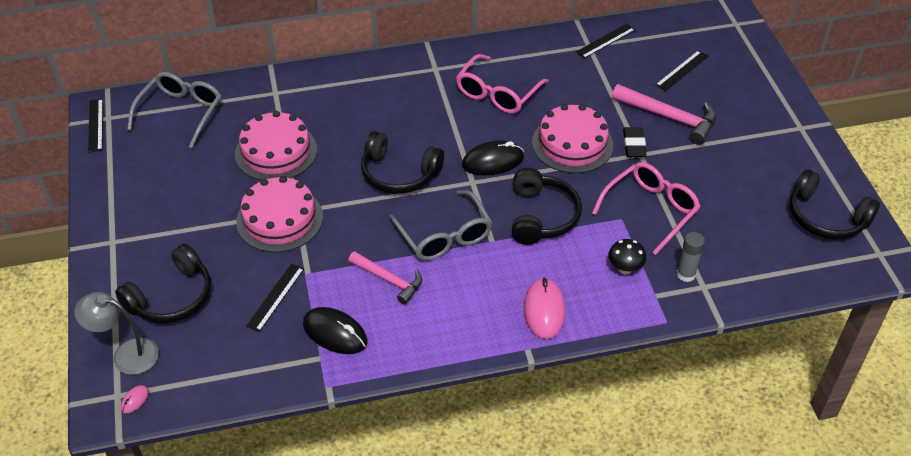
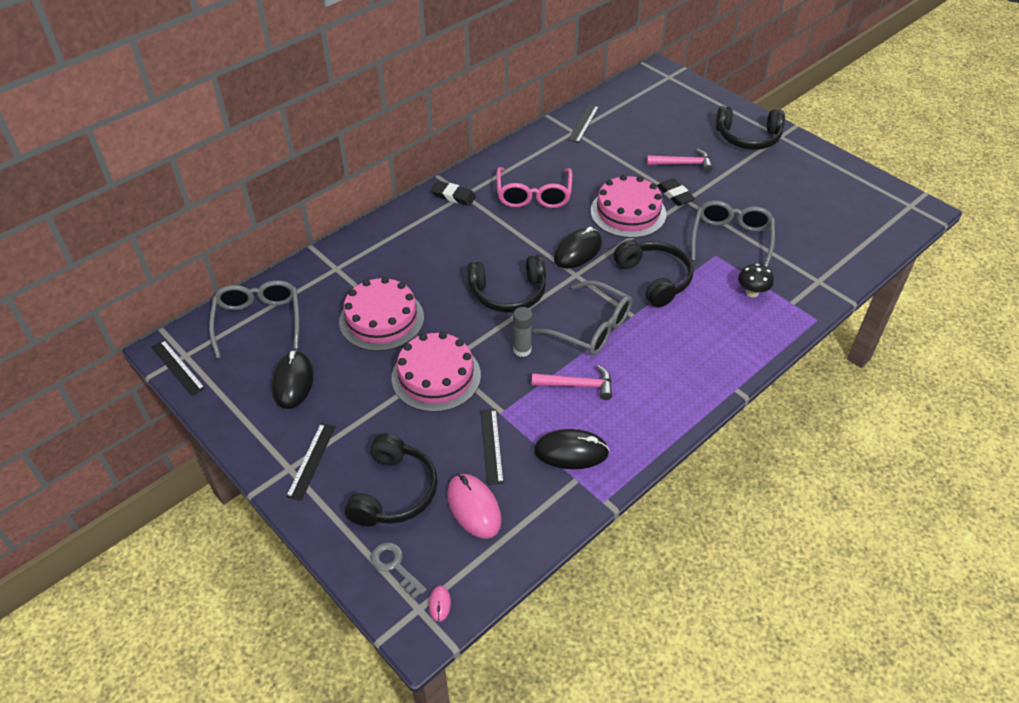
camera: 30 degrees left, 0 degrees up
grey lamp [74,292,159,375] -> grey key [371,542,427,599]
pink mouse [524,277,566,339] -> pink mouse moved to [447,474,502,539]
pink glasses [592,162,700,255] -> grey glasses [691,201,775,267]
pink hammer [612,84,716,145] -> pink hammer [647,149,713,172], size x0.66
black ruler [656,50,709,91] -> black ruler moved to [286,423,336,501]
grey glue stick [677,232,705,282] -> grey glue stick moved to [513,307,533,357]
black headphones [790,169,880,239] -> black headphones moved to [716,106,785,150]
none -> black mouse [271,350,314,409]
none -> black eraser [431,181,476,206]

